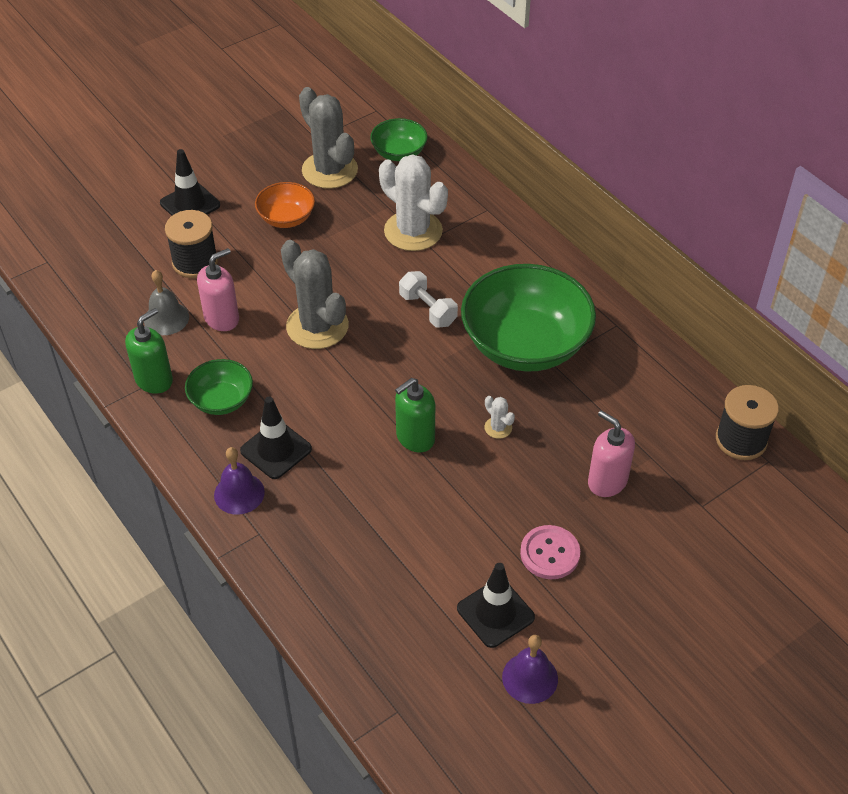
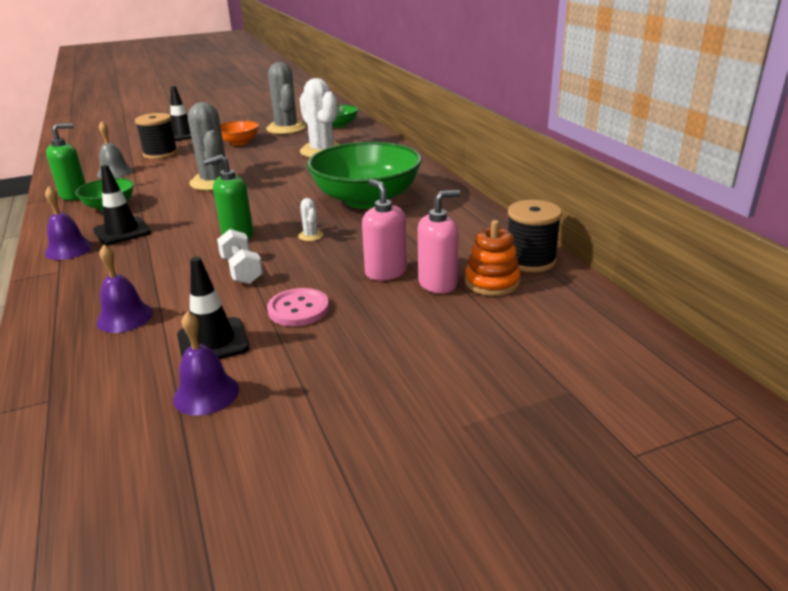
camera: 15 degrees right, 20 degrees down
pink soap dispenser [197,248,239,331] -> pink soap dispenser moved to [418,190,461,294]
white dumbbell [399,271,458,328] -> white dumbbell moved to [217,229,263,284]
none -> purple bell [96,245,153,333]
none -> orange stacking toy [465,220,521,296]

